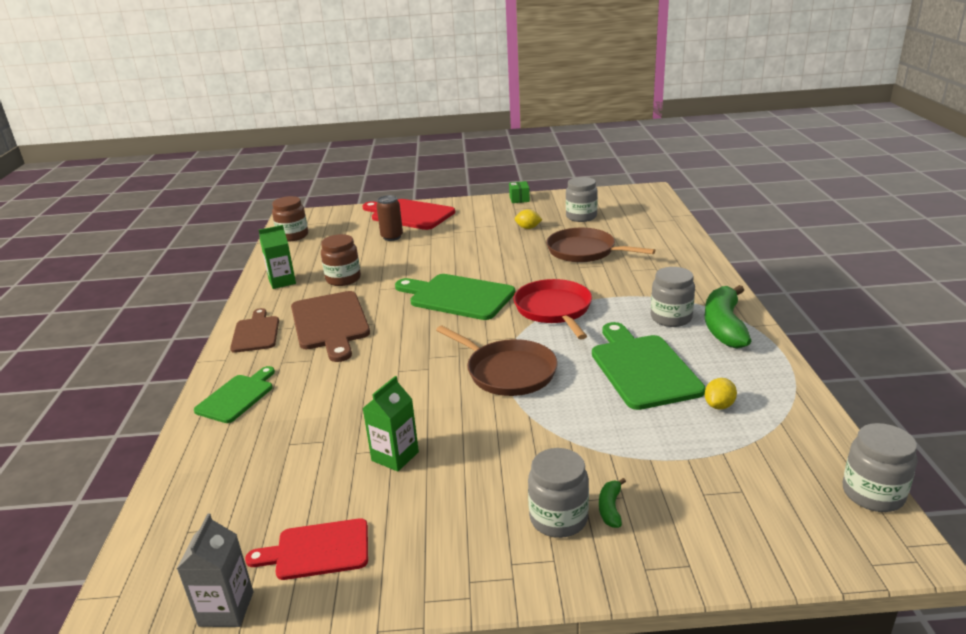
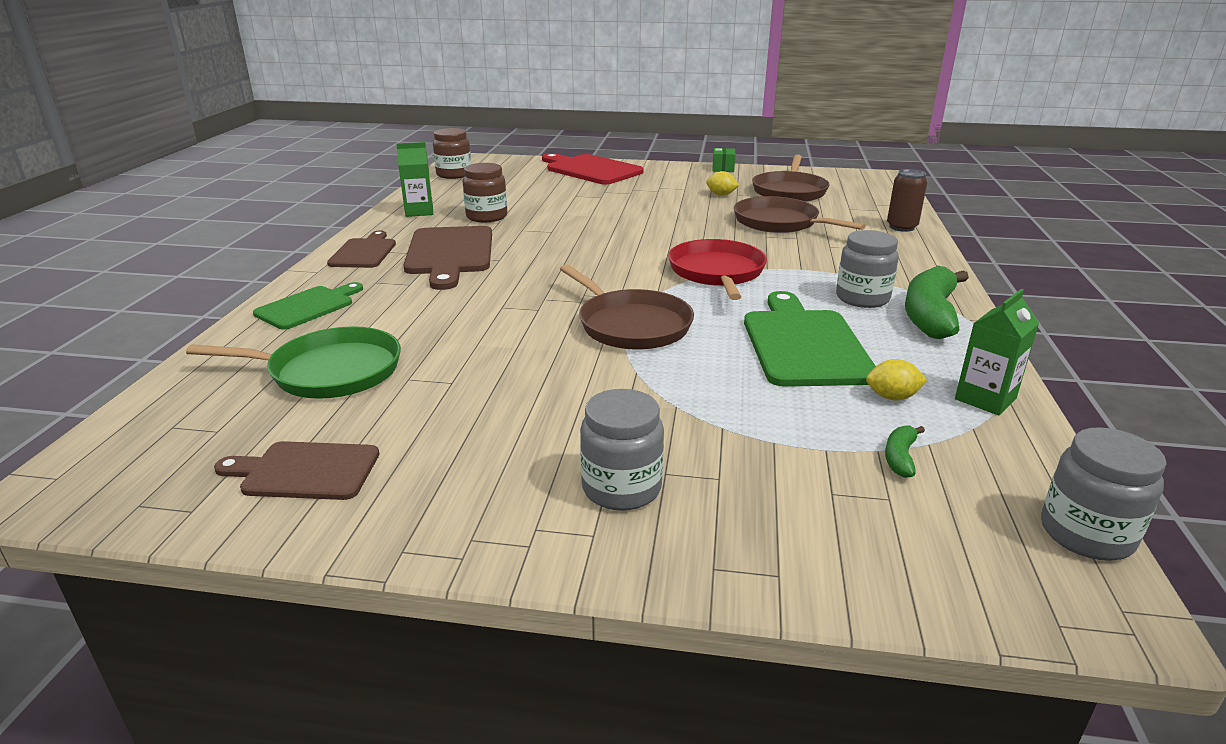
camera: 10 degrees right, 0 degrees up
grey carton [177,514,254,627] -> none
red cutting board [245,518,368,580] -> brown cutting board [214,441,379,500]
green carton [363,376,419,472] -> green carton moved to [955,289,1039,415]
brown can [376,195,403,241] -> brown can moved to [887,169,927,232]
green cutting board [395,274,515,320] -> none
grey jar [566,177,598,222] -> brown pan [752,155,830,202]
green banana [599,478,626,528] -> green banana moved to [885,426,925,478]
yellow lemon [705,378,737,410] -> yellow lemon turned 45 degrees clockwise [866,359,927,401]
none -> green pan [186,327,401,399]

